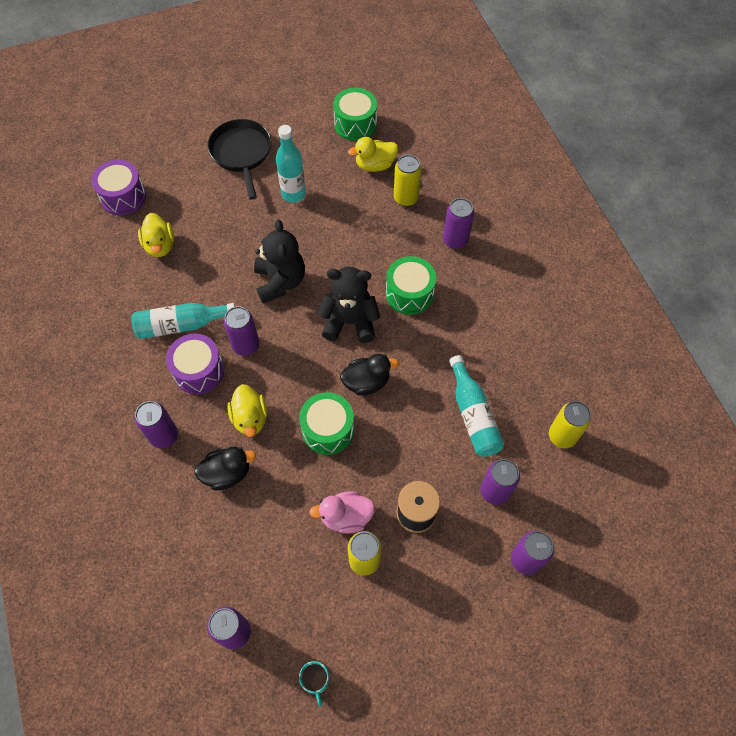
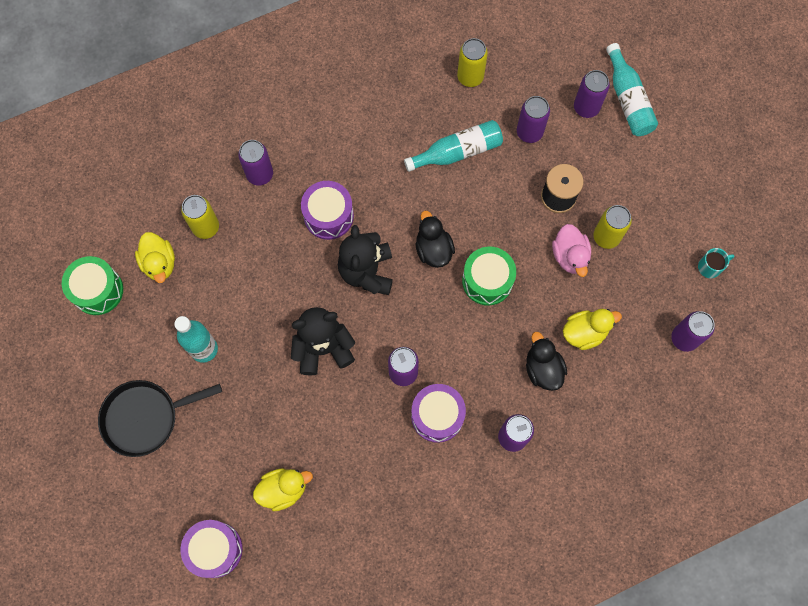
camera: 95 degrees left, 10 degrees up
turquoise bottle [132,303,235,339] -> turquoise bottle moved to [606,43,658,136]
yellow duck [227,384,267,437] -> yellow duck moved to [563,309,622,350]
green drum [386,256,436,315] -> purple drum [301,181,354,240]

